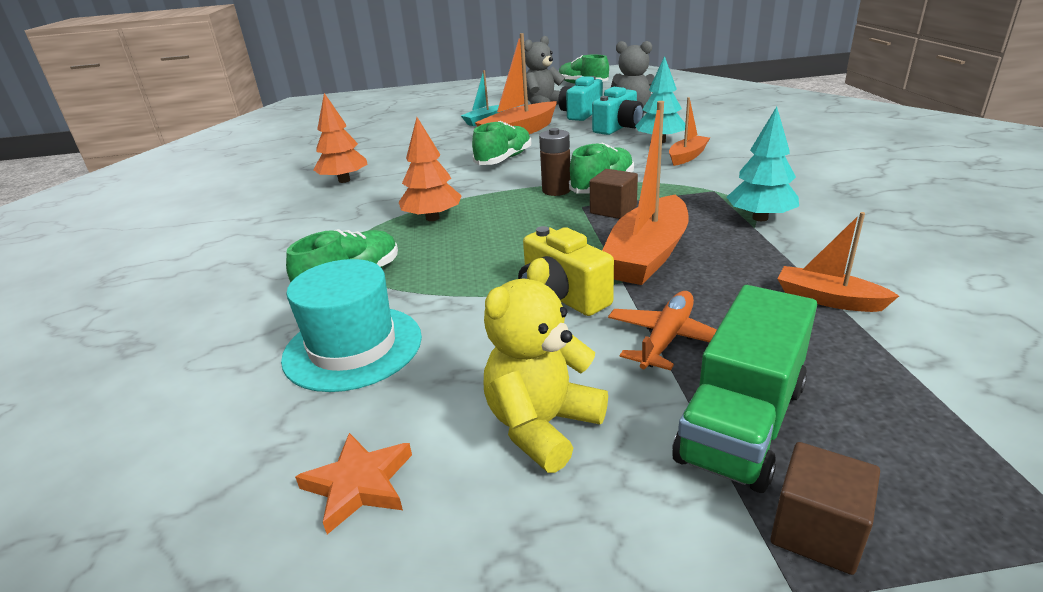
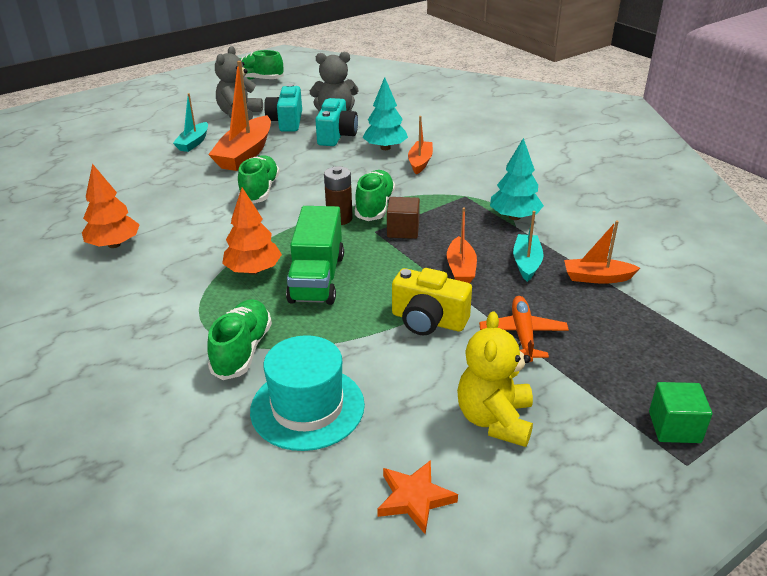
camera: 30 degrees left, 5 degrees up
orange boat [602,101,689,285] -> orange boat [447,208,477,283], size x0.56
green truck [672,285,817,493] -> green truck moved to [286,206,344,305]
brown cube [770,442,880,575] -> green cube [649,382,712,443]
none -> turquoise boat [513,211,544,282]

